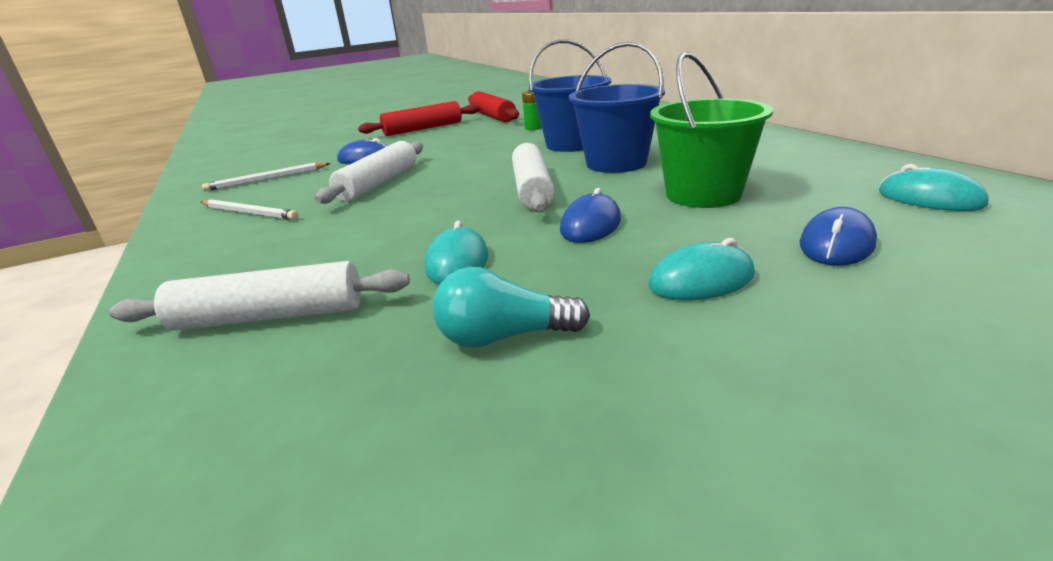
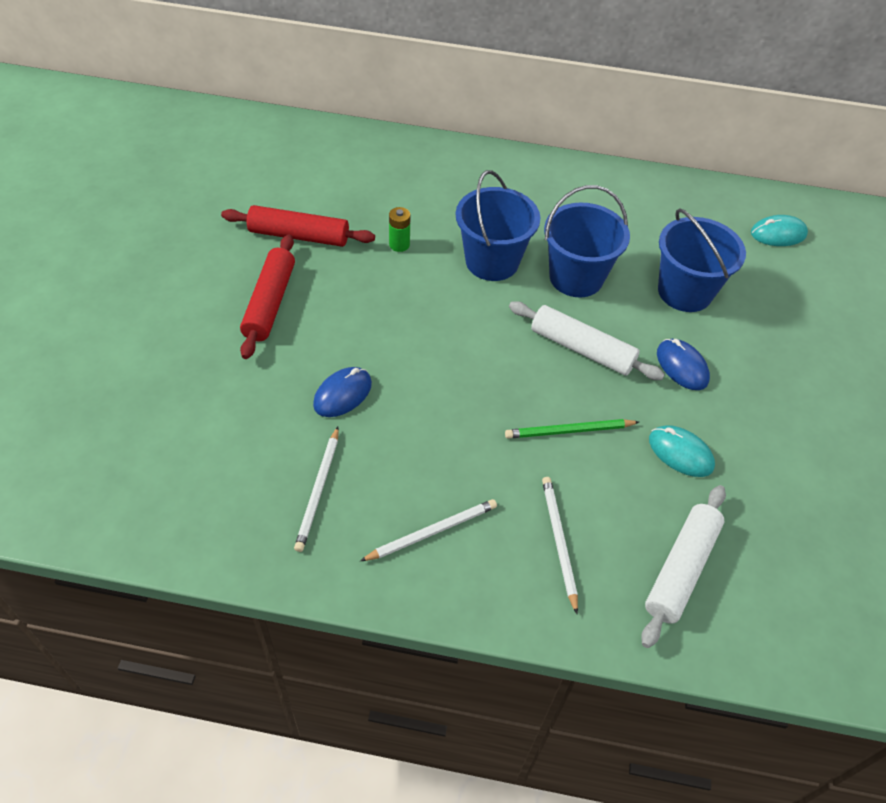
camera: 60 degrees left, 25 degrees up
white rolling pin [315,141,423,204] -> none
turquoise light bulb [433,267,590,348] -> none
turquoise mouse [648,238,755,300] -> none
green bucket [650,52,773,208] -> blue bucket [658,209,746,312]
blue mouse [800,207,877,266] -> none
none -> green pencil [505,419,639,439]
none -> white pencil [542,477,578,614]

